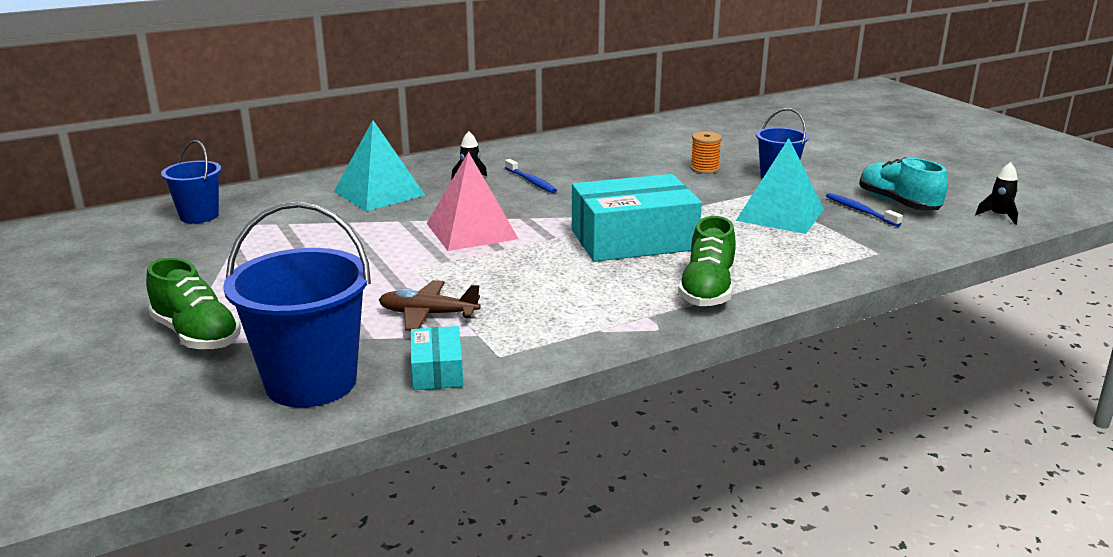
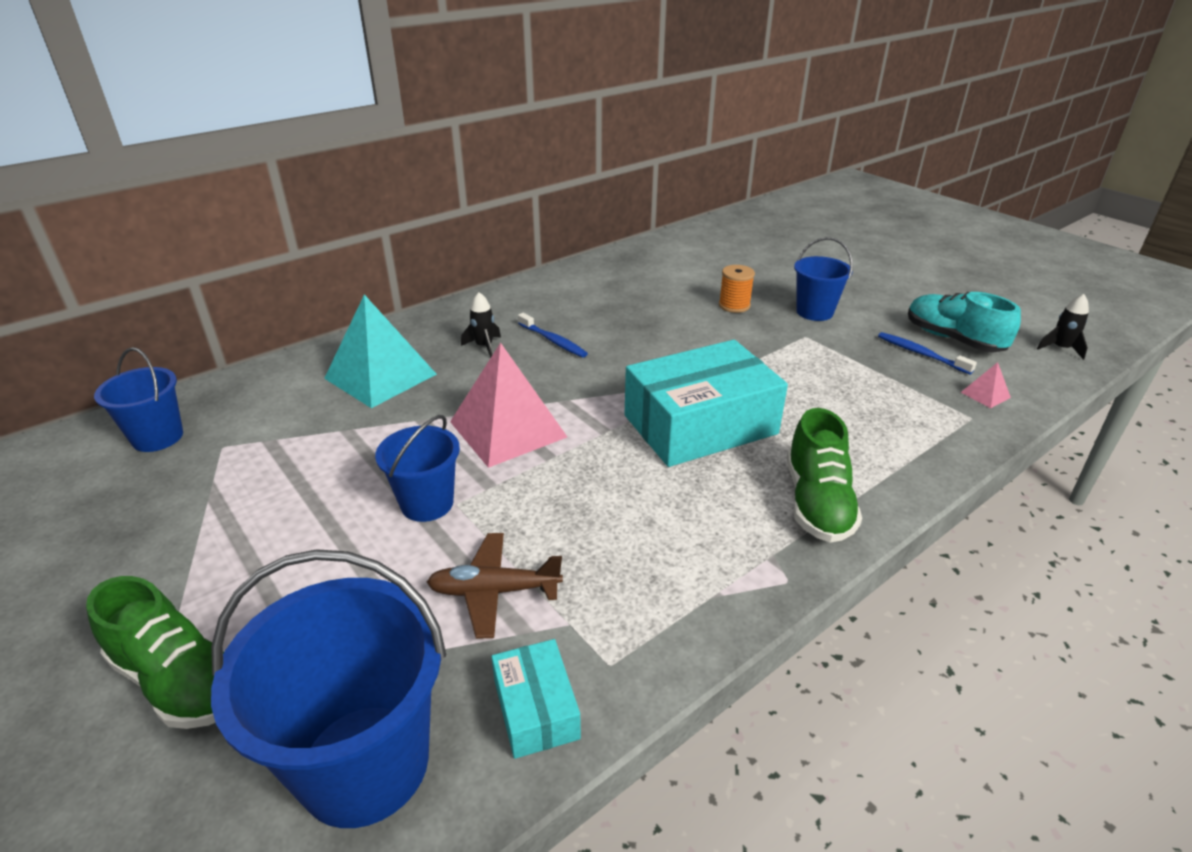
camera: 10 degrees left, 10 degrees up
turquoise pyramid [736,138,824,234] -> none
none -> blue bucket [375,415,460,522]
none -> pink pyramid [961,362,1011,408]

